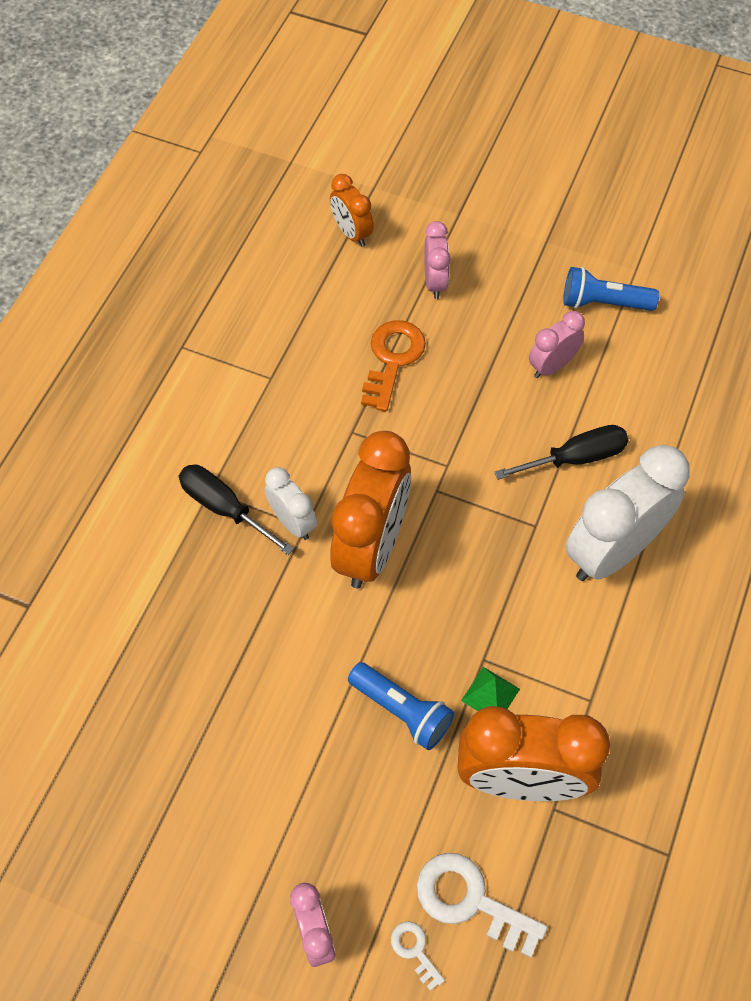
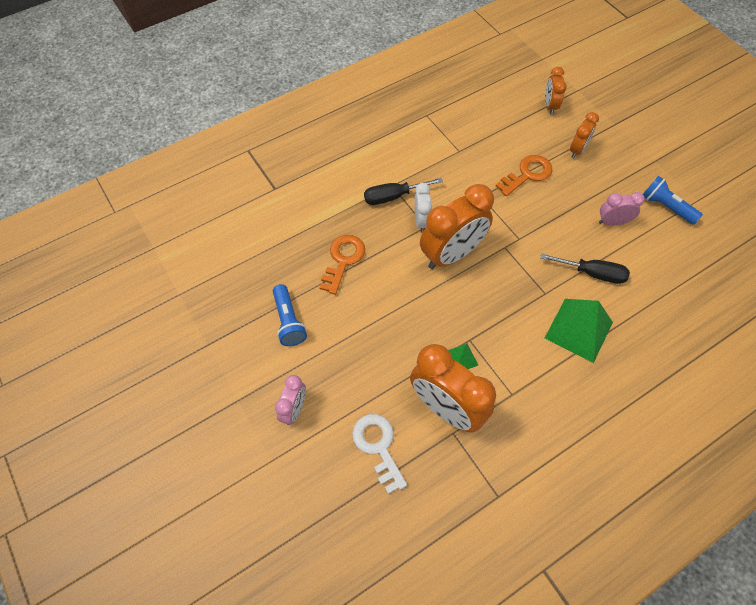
camera: 35 degrees right, 0 degrees up
black screwdriver [179,465,294,555] -> black screwdriver turned 90 degrees counterclockwise [364,178,443,205]
blue flashlight [348,662,454,750] -> blue flashlight moved to [273,284,307,346]
white key [391,921,445,991] -> none
pink clock [424,221,451,299] -> orange clock [570,112,599,158]
white clock [565,445,690,581] -> green pyramid [545,299,613,363]
none -> orange key [319,235,365,295]

